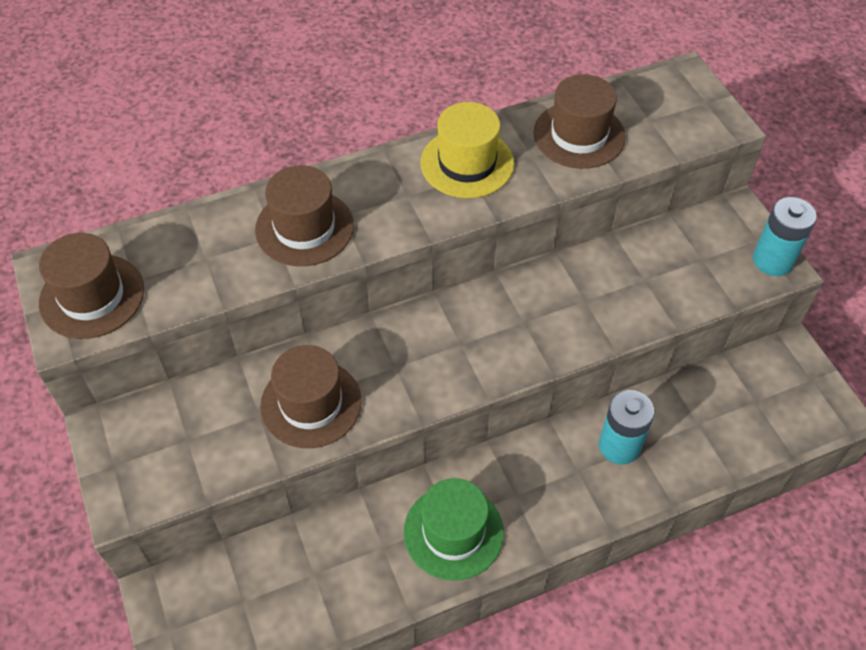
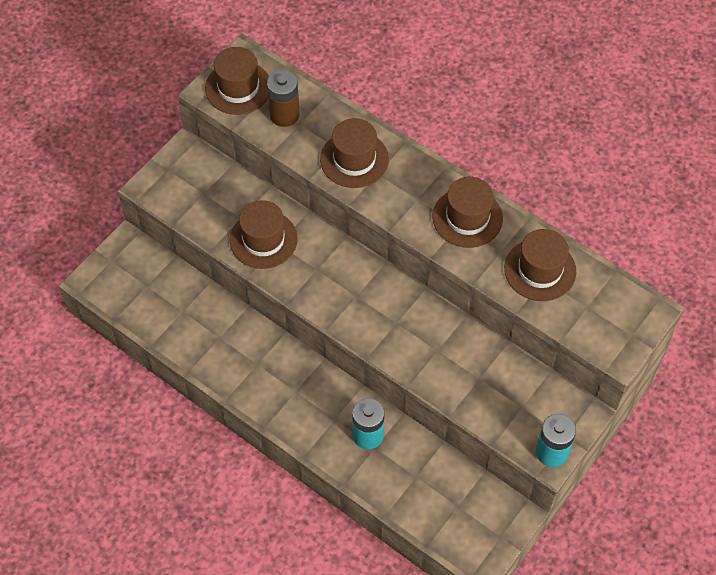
camera: 60 degrees right, 5 degrees up
green hat [404,478,504,580] -> none
yellow hat [420,102,514,198] -> brown hat [433,177,503,248]
none -> brown battery [267,70,300,127]

